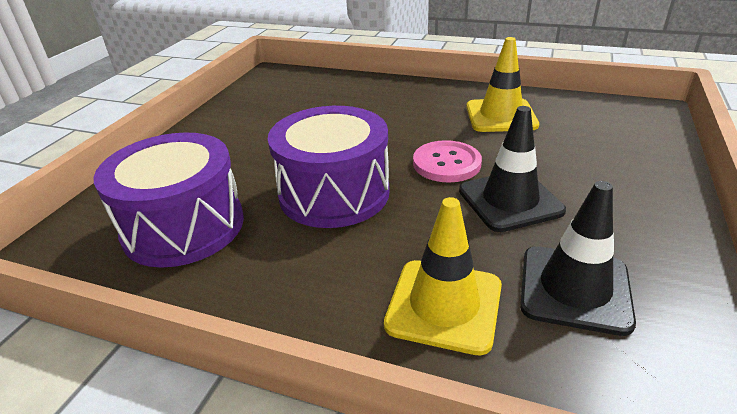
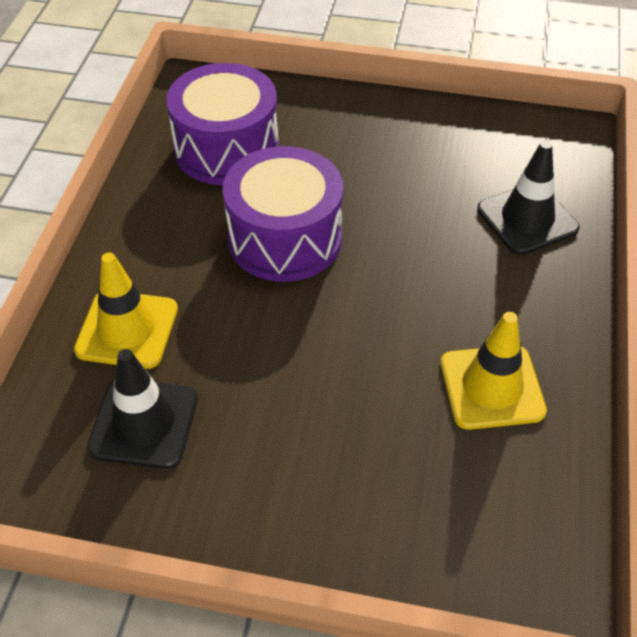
camera: 80 degrees right, 15 degrees up
pink button [413,140,482,183] -> none
black traffic cone [459,106,566,232] -> black traffic cone moved to [477,141,579,255]

